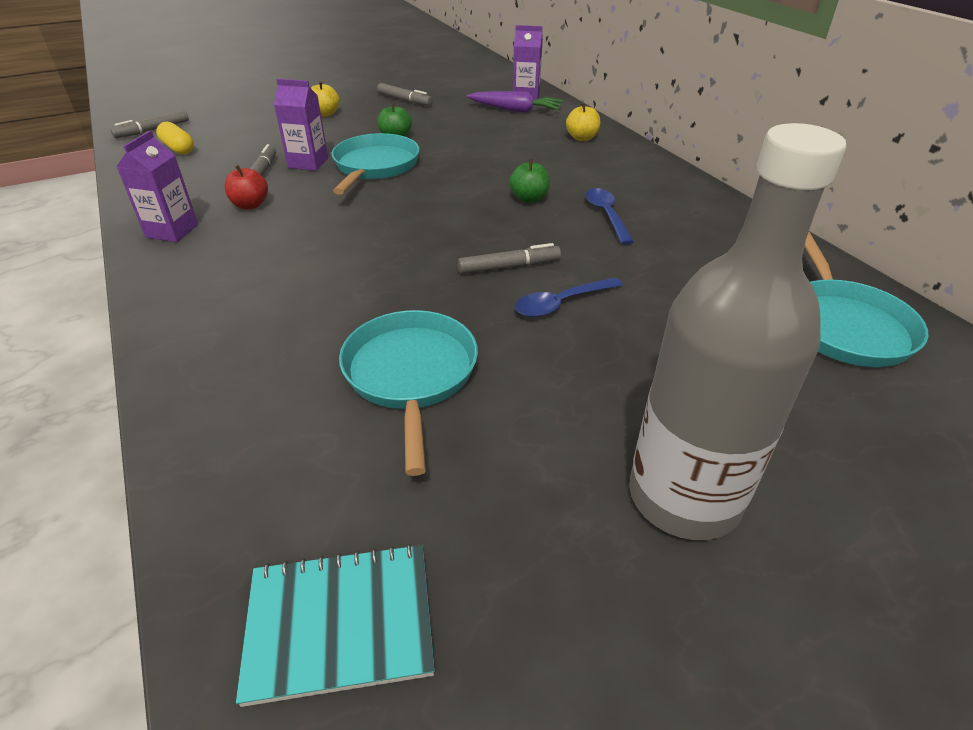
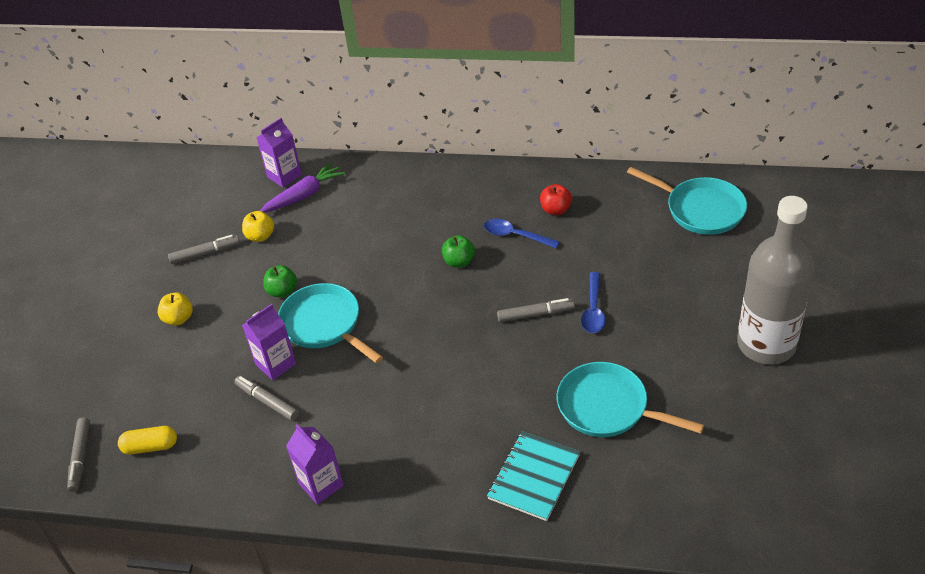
camera: 50 degrees left, 5 degrees up
red apple [225,165,268,209] -> red apple moved to [540,184,572,215]
turquoise notebook [236,544,435,707] -> turquoise notebook moved to [487,431,580,521]
grey marker [458,243,561,274] -> grey marker turned 60 degrees clockwise [497,298,575,322]
yellow apple [566,103,600,141] -> yellow apple moved to [242,211,274,242]

